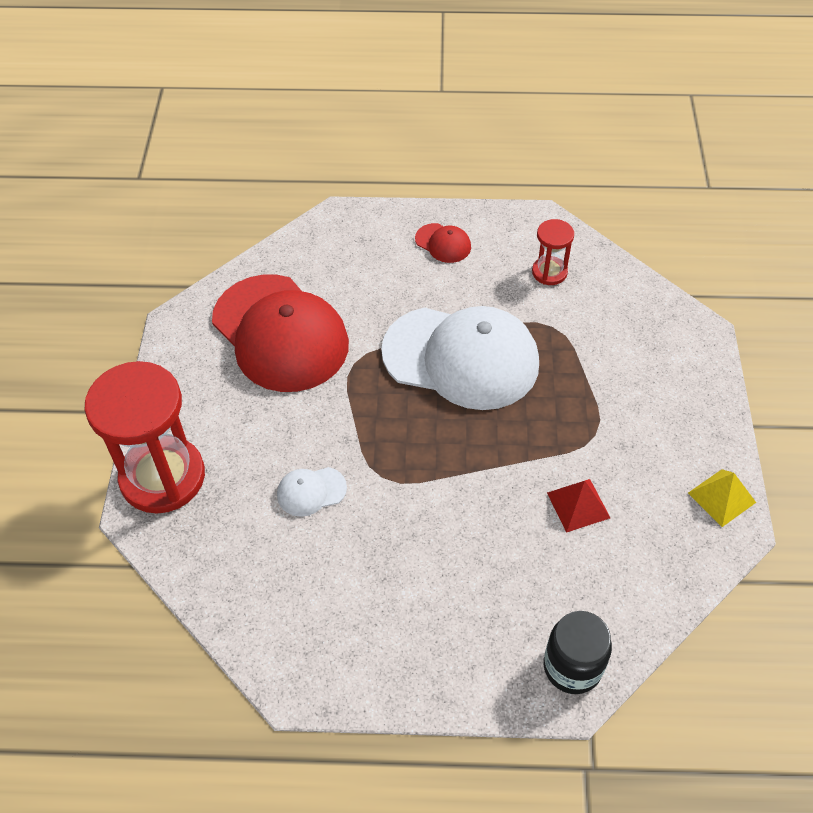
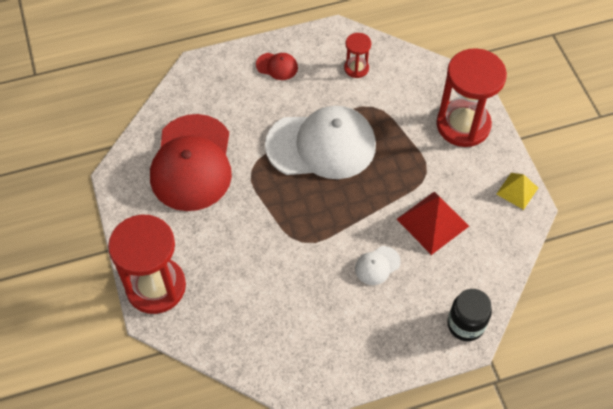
camera: 20 degrees left, 5 degrees up
red cap [212,275,349,392] -> red cap turned 60 degrees clockwise [150,114,232,211]
white cap [277,467,347,517] -> white cap moved to [355,246,401,285]
red pyramid [547,479,610,533] -> red pyramid [397,192,469,255], size x1.62
none -> red hourglass [437,48,507,147]

